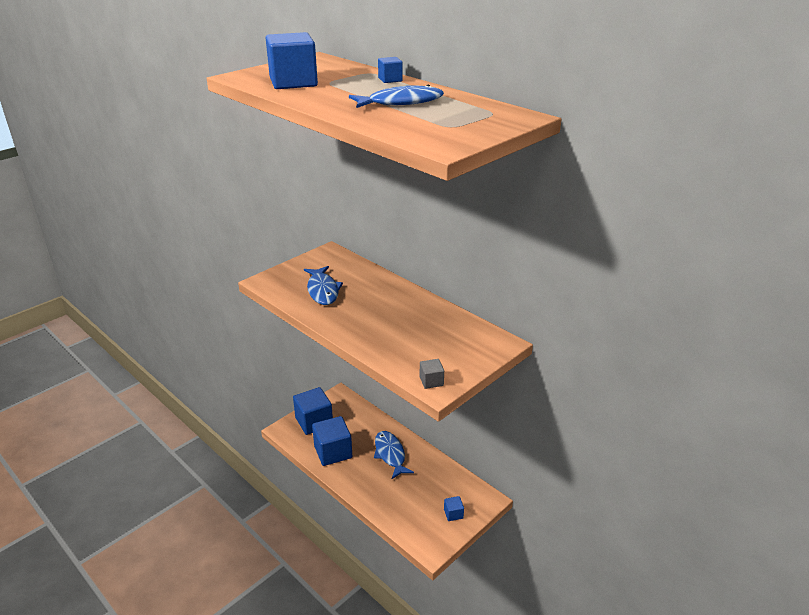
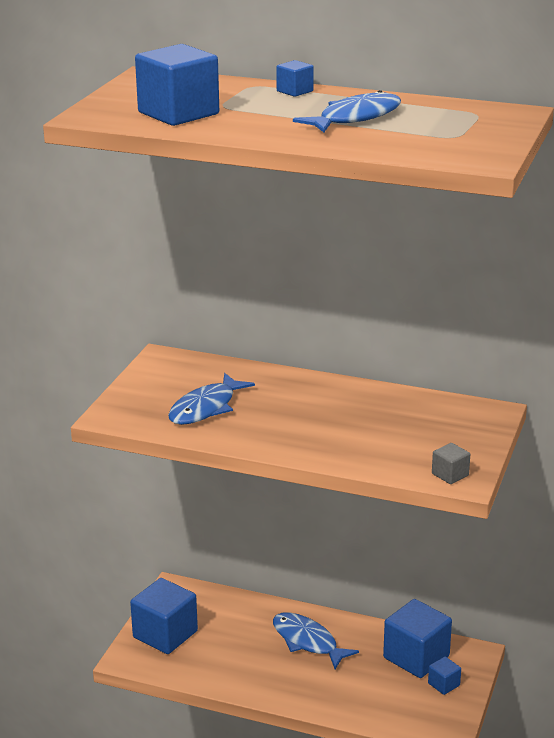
camera: 25 degrees left, 5 degrees down
blue fish [304,266,343,305] -> blue fish turned 75 degrees clockwise [168,373,255,425]
blue cube [312,416,352,466] -> blue cube moved to [383,599,452,678]

